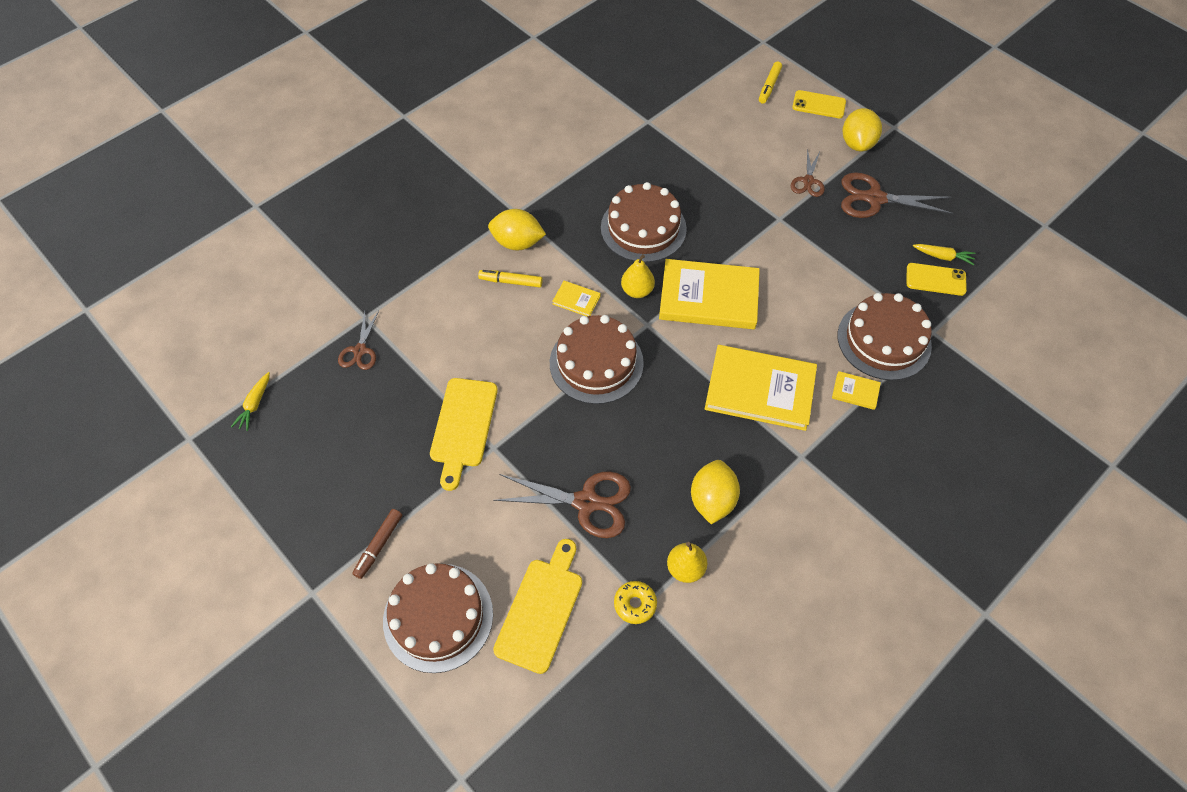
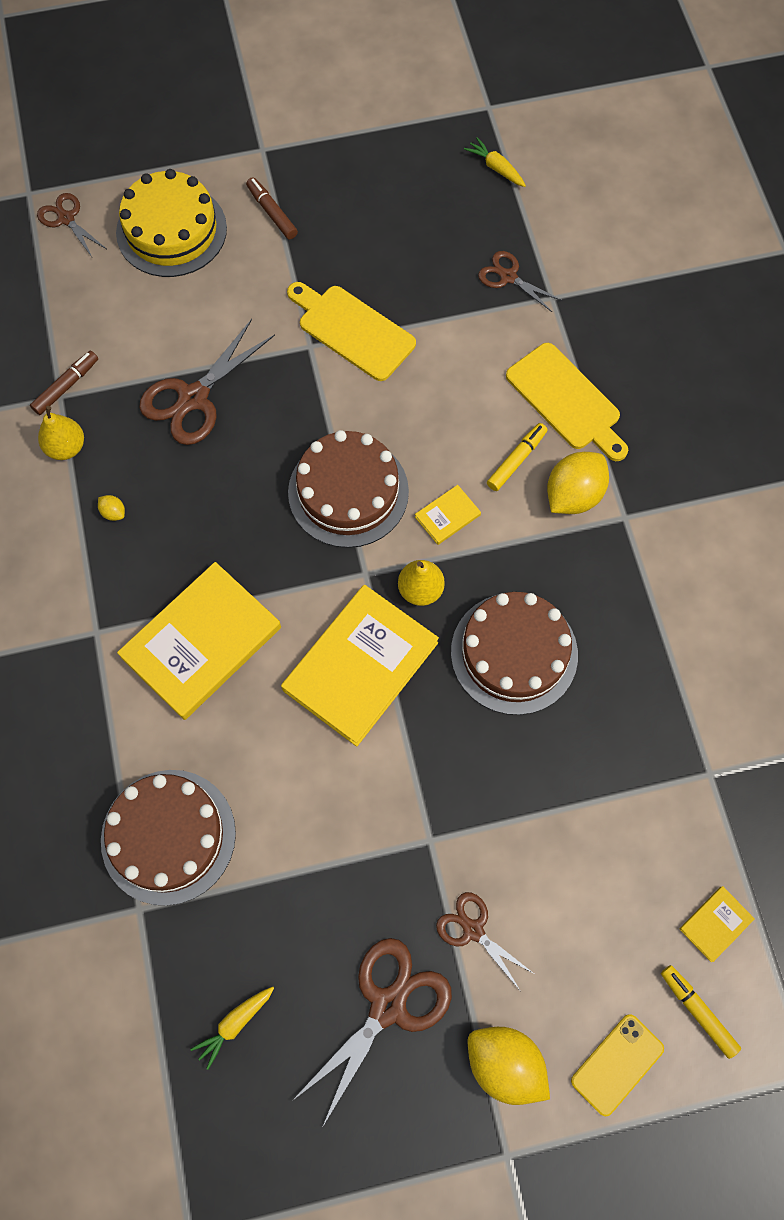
camera: 120 degrees right, 10 degrees up
brown cake [383,563,493,673] -> yellow cake [116,169,227,277]
yellow cutting board [493,539,582,674] -> yellow cutting board moved to [506,343,628,461]
yellow donut [614,581,657,624] -> brown marker [30,351,98,415]
yellow lemon [691,460,740,524] -> yellow lemon [98,495,125,521], size x0.42
yellow book [832,371,881,410] -> yellow book moved to [680,886,755,962]
yellow phone [907,263,967,296] -> none
none -> brown scissors [37,193,107,257]

